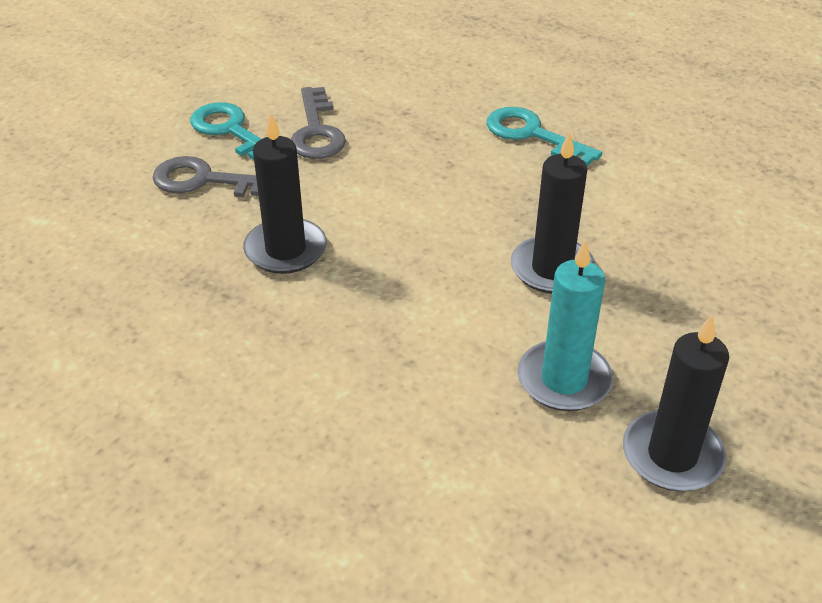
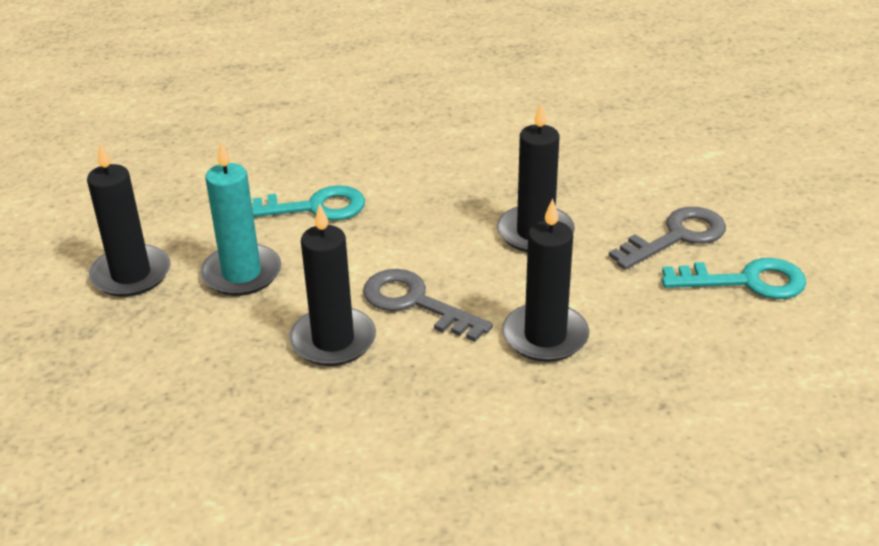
camera: 135 degrees right, 5 degrees down
grey key [291,87,346,159] -> grey key moved to [363,269,493,342]
turquoise key [487,107,602,166] -> turquoise key moved to [252,185,365,221]
none -> black candle [502,199,589,362]

